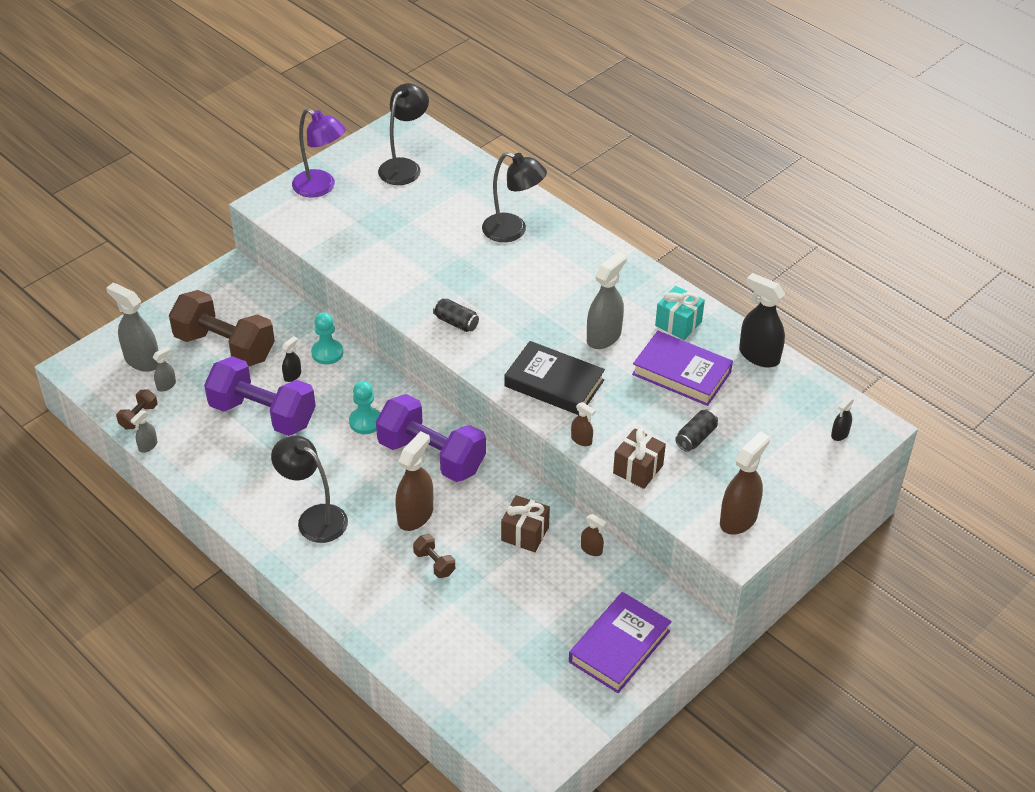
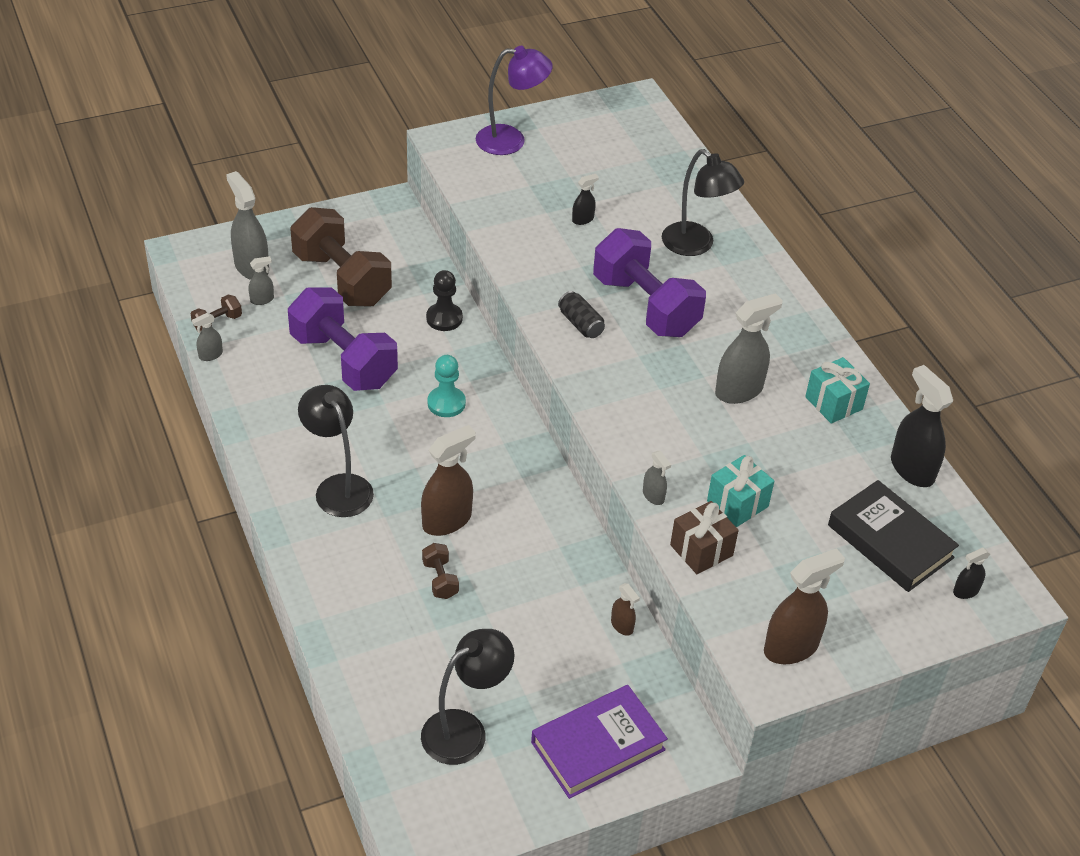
camera: 20 degrees right, 0 degrees up
black spray bottle [282,336,301,382] -> black spray bottle moved to [572,174,599,225]
purple lamp [292,108,346,197] -> purple lamp turned 60 degrees counterclockwise [476,46,553,155]
turquoise pawn [311,312,343,364] -> black pawn [426,270,463,331]
purple dumbbell [376,394,486,482] -> purple dumbbell moved to [593,228,706,337]
black lamp [378,83,429,185] -> black lamp moved to [421,629,515,765]
brown gift [501,495,550,552] -> none
black book [504,341,605,415] -> black book moved to [828,480,959,592]
brown spray bottle [571,402,596,446] -> grey spray bottle [643,451,671,505]
purple book [632,331,733,406] -> none
black can [675,409,718,452] -> none
none -> turquoise gift [707,455,774,527]

